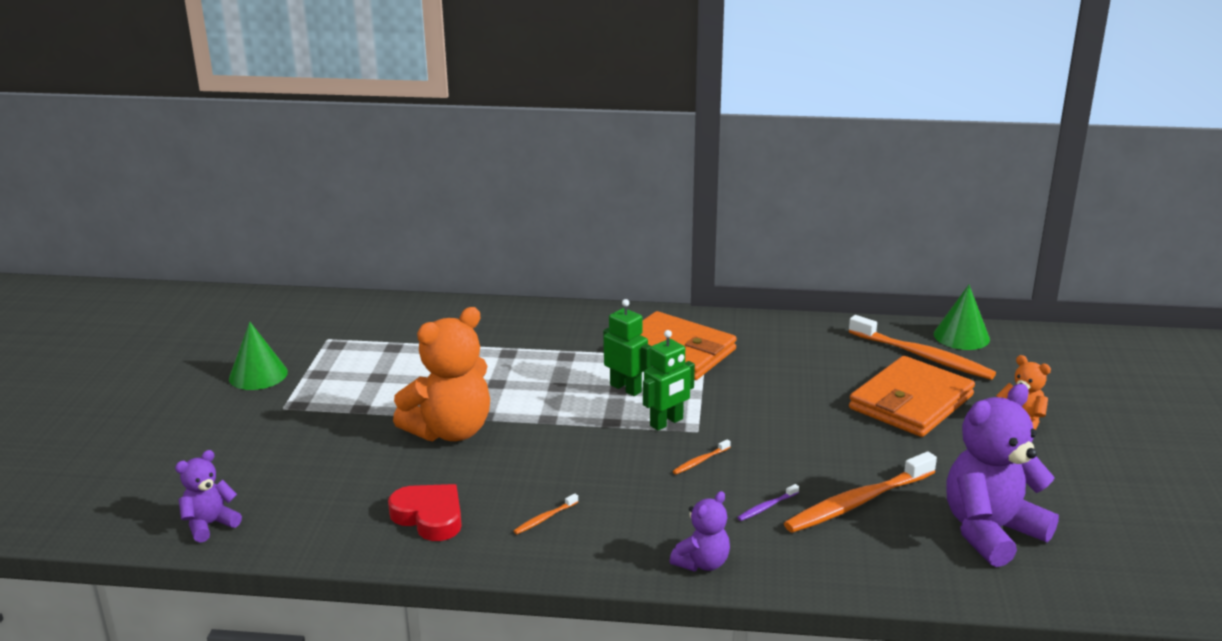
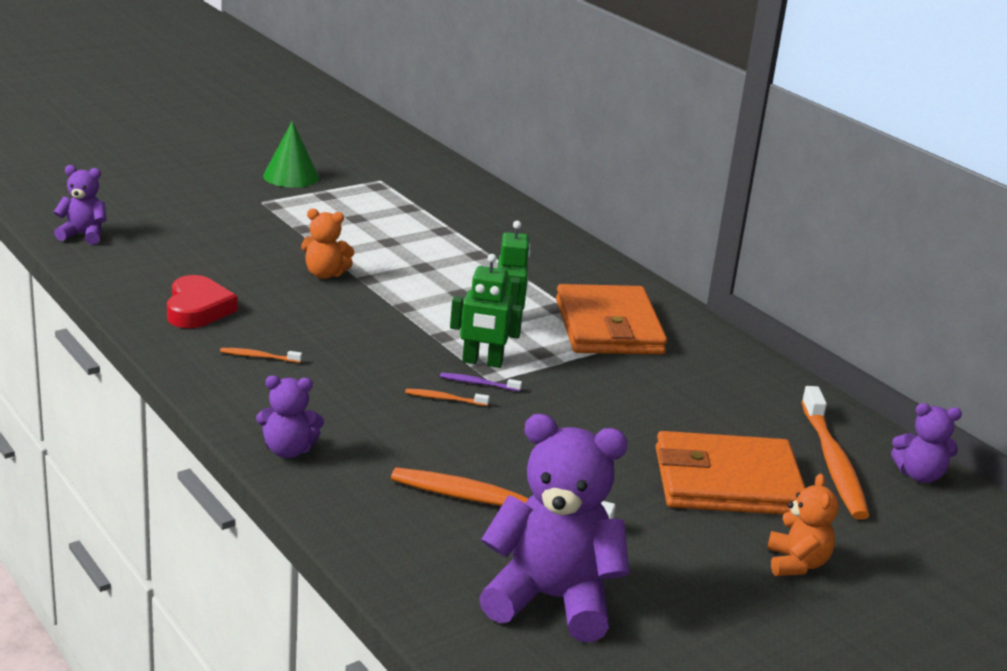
camera: 45 degrees right, 0 degrees up
orange teddy bear [393,307,490,441] -> orange teddy bear [301,209,355,279], size x0.52
purple toothbrush [737,484,799,521] -> purple toothbrush moved to [440,373,522,391]
green cone [934,285,990,350] -> purple teddy bear [891,403,962,483]

